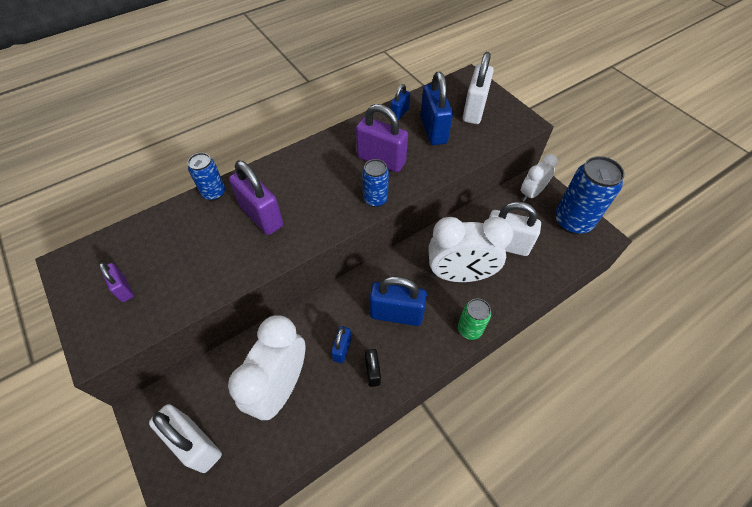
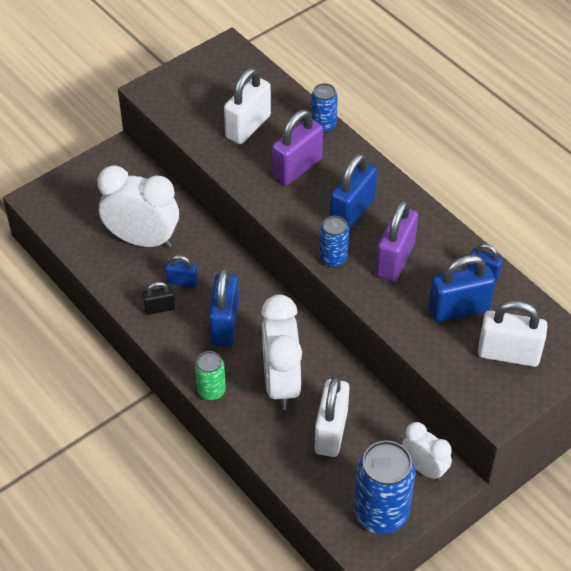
camera: 85 degrees right, 5 degrees down
purple padlock [99,262,134,302] -> none
white padlock [149,404,222,473] -> white padlock moved to [224,68,271,144]
none -> blue padlock [330,153,377,231]

